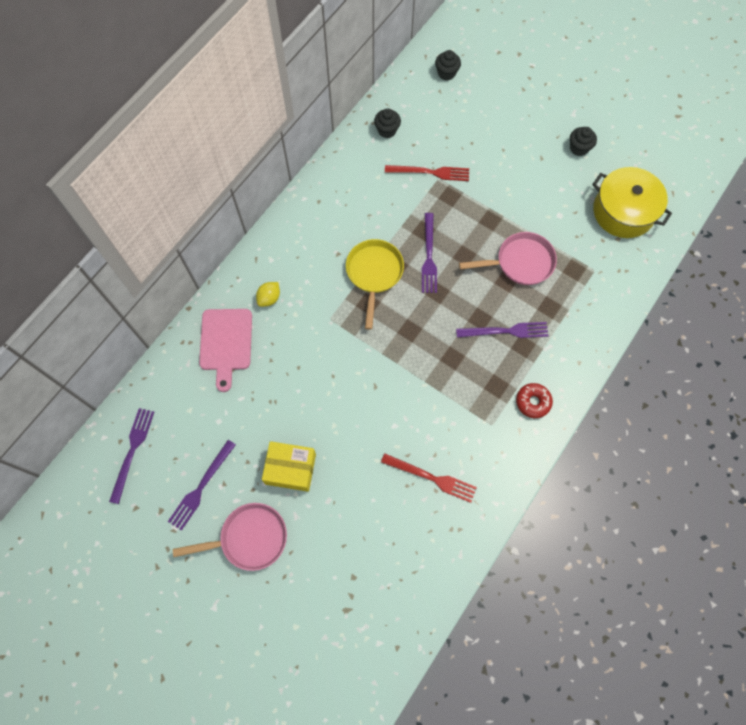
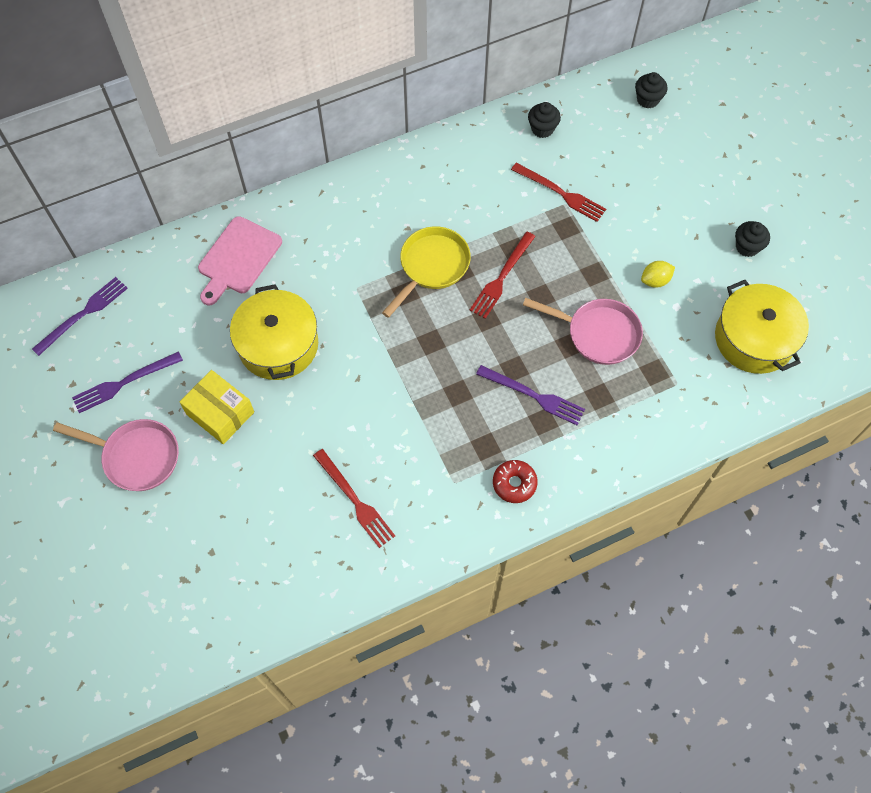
camera: 30 degrees right, 5 degrees down
yellow lemon [256,282,280,307] -> yellow lemon moved to [641,261,675,288]
purple fork [422,213,437,293] -> red fork [469,232,536,319]
none -> yellow pot [230,284,318,380]

